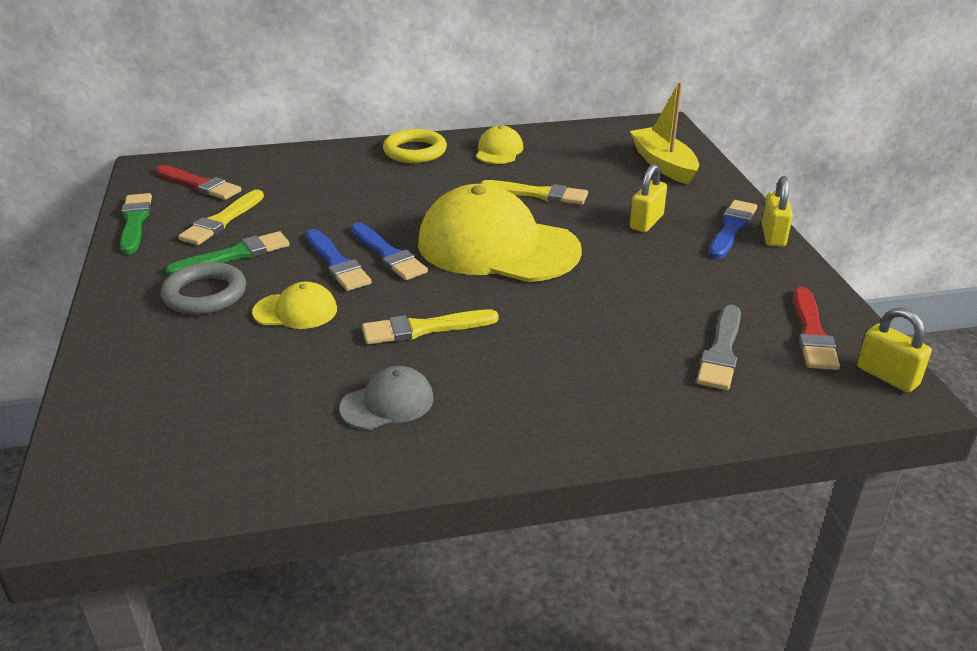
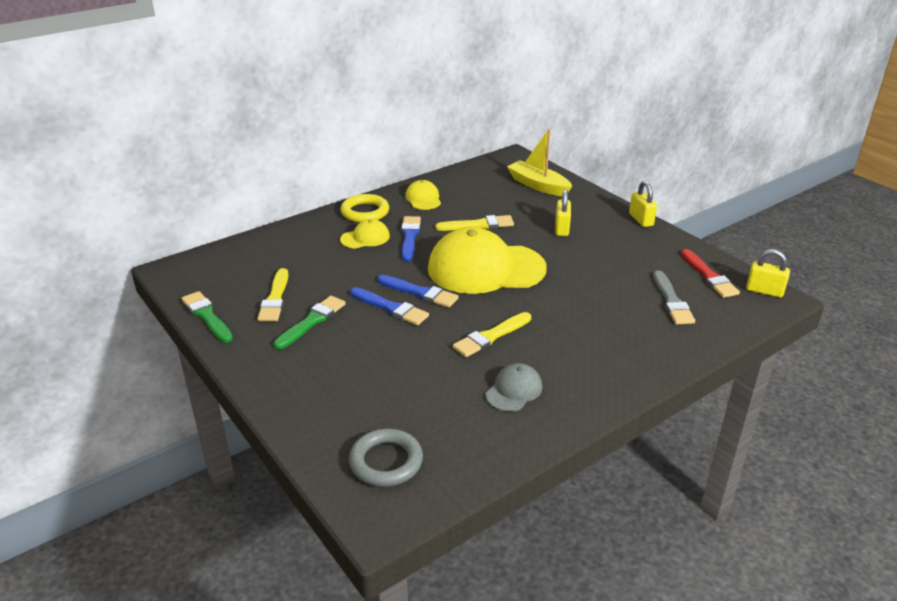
camera: 25 degrees left, 0 degrees up
red brush [156,165,241,200] -> none
grey ring [161,262,246,315] -> grey ring moved to [349,429,423,487]
yellow cap [252,282,337,329] -> yellow cap moved to [340,219,390,249]
blue brush [709,200,757,259] -> blue brush moved to [401,216,421,261]

